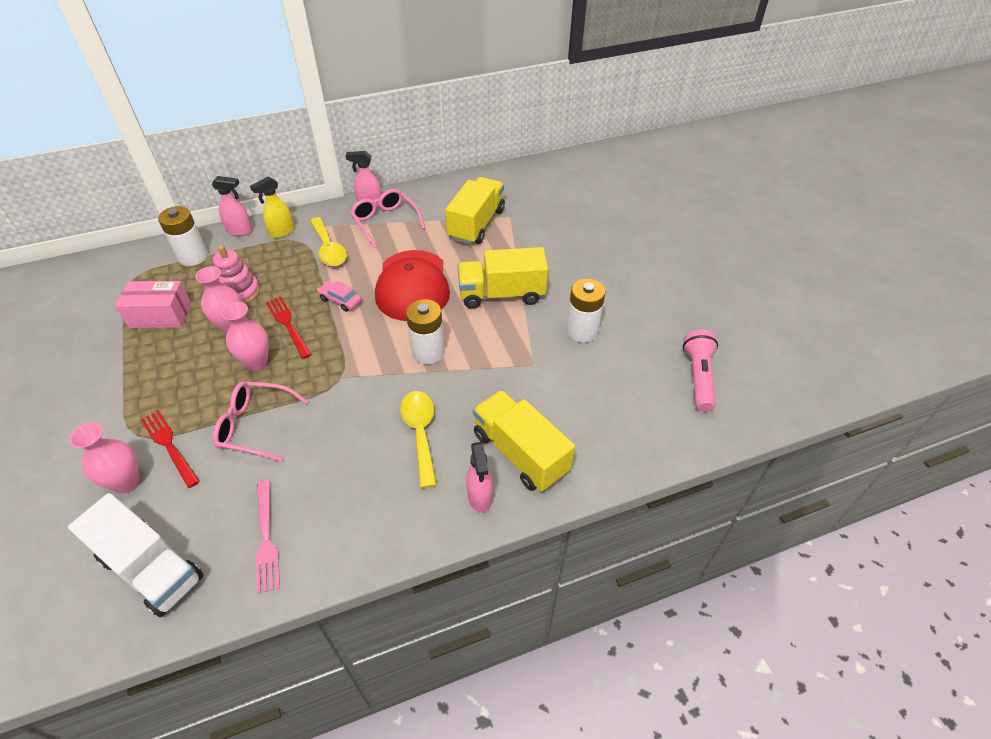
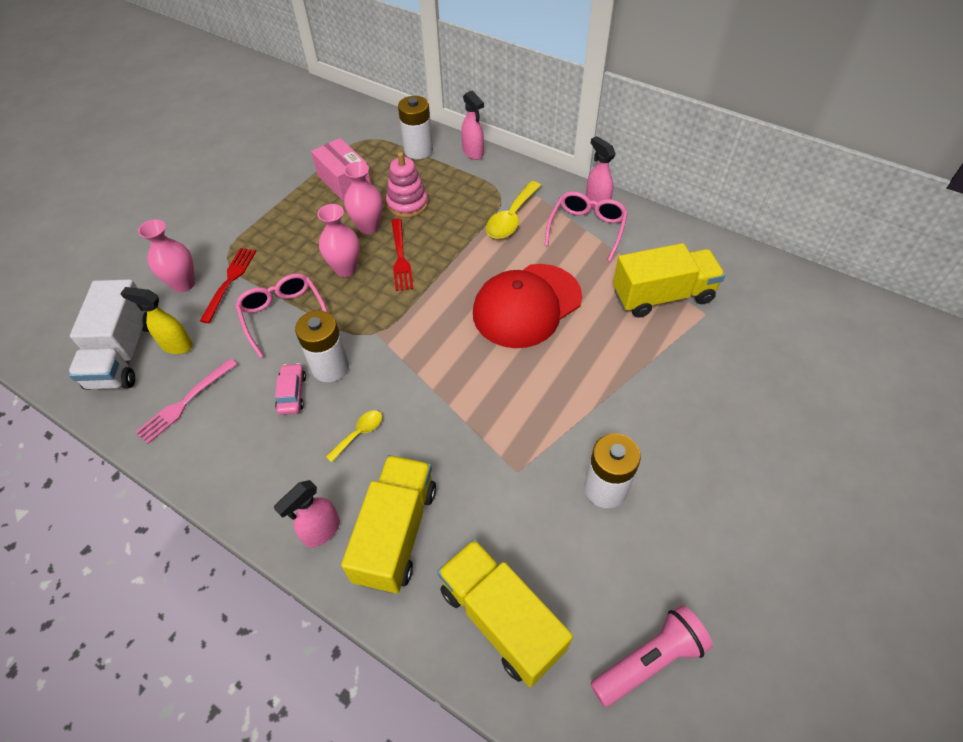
camera: 55 degrees right, 5 degrees up
yellow spray bottle [250,177,294,238] -> yellow spray bottle moved to [120,287,193,354]
red fork [266,297,312,359] -> red fork turned 150 degrees clockwise [392,219,413,291]
pink car [317,281,361,312] -> pink car moved to [275,363,306,415]
yellow spoon [400,391,437,488] -> yellow spoon [326,410,382,462], size x0.57
white battery [406,299,445,364] -> white battery moved to [295,310,349,382]
yellow truck [458,247,548,309] -> yellow truck moved to [437,539,573,687]

